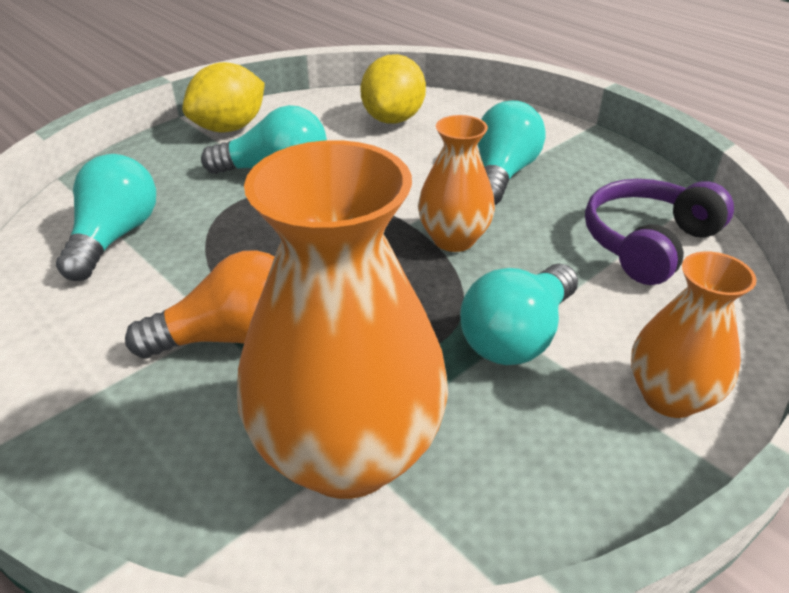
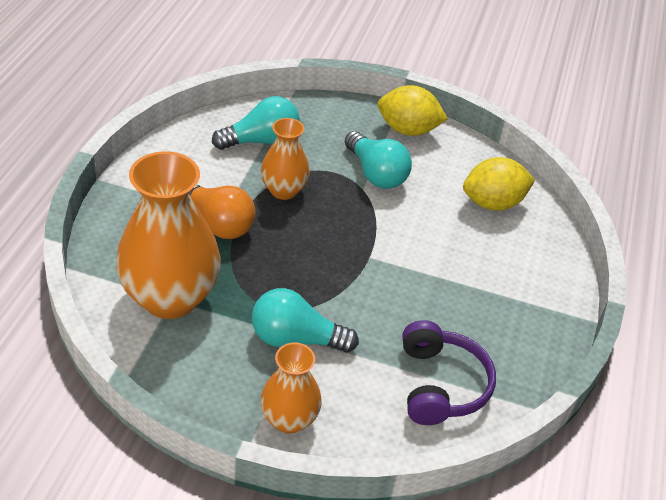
camera: 55 degrees right, 5 degrees up
orange vase [418,115,495,252] -> orange vase moved to [261,118,310,200]
turquoise light bulb [478,101,546,205] -> none
purple headphones [585,179,734,285] -> purple headphones turned 75 degrees clockwise [402,320,496,425]

